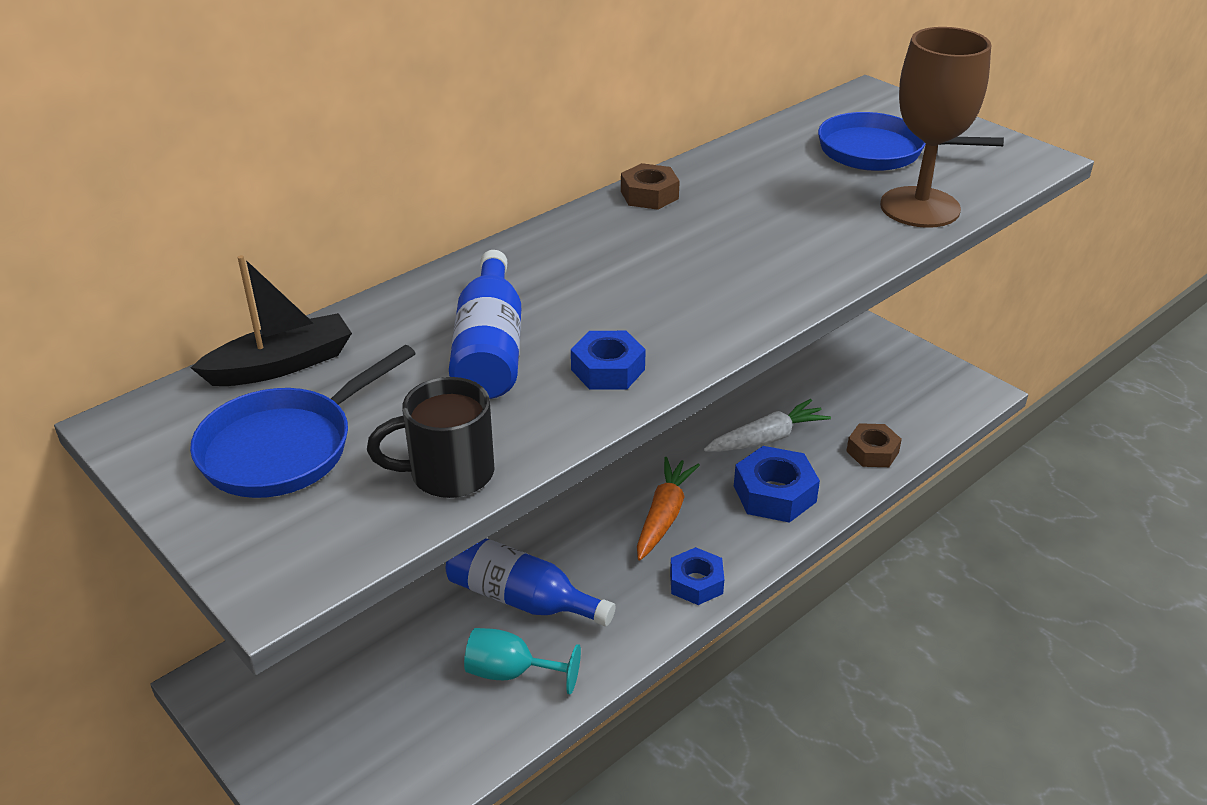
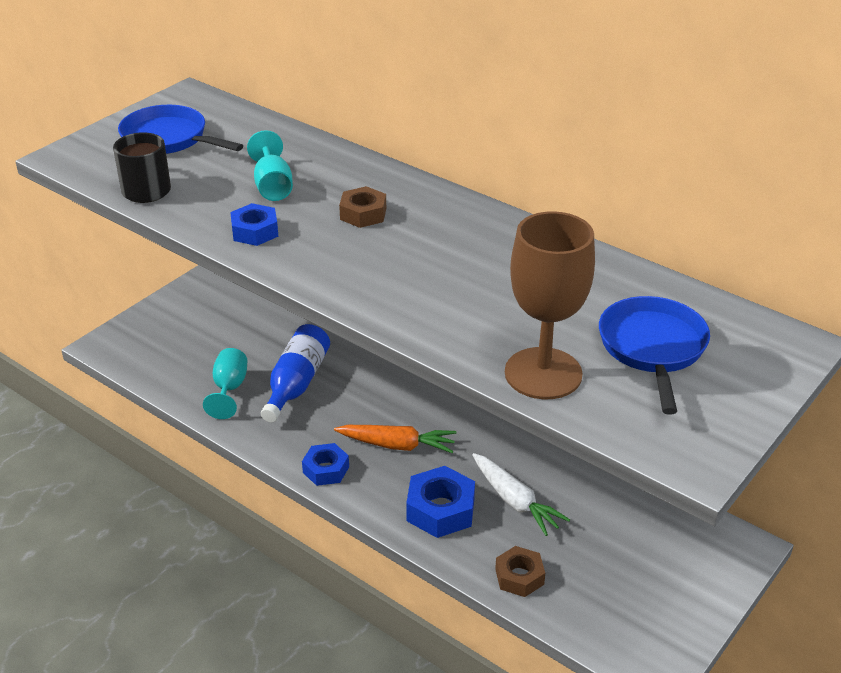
camera: 80 degrees right, 0 degrees up
black boat [191,255,352,386] -> none
blue bottle [449,250,521,399] -> turquoise goblet [247,130,293,201]
brown nut [621,163,680,210] -> brown nut moved to [339,186,386,228]

